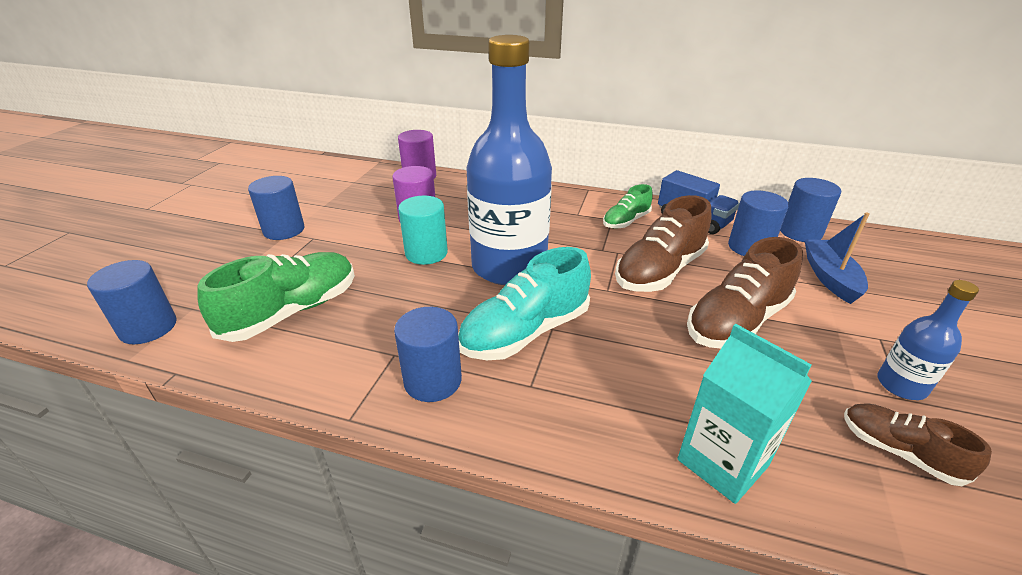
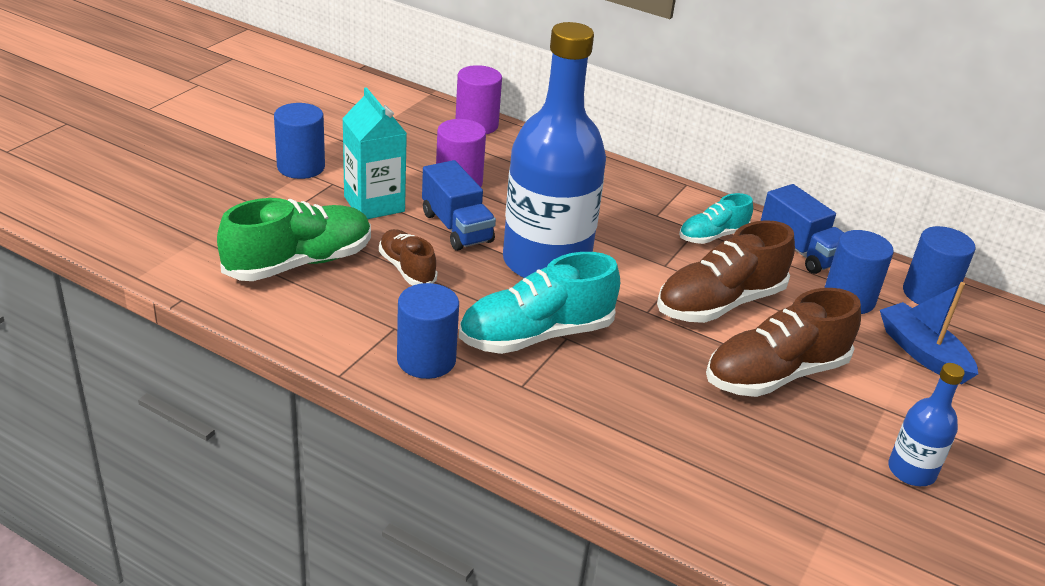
camera: 10 degrees right, 0 degrees up
blue cylinder [87,260,177,344] -> none
turquoise cylinder [398,196,448,265] -> blue truck [422,160,496,251]
green shoe [603,184,653,229] -> turquoise shoe [679,193,753,244]
turquoise carton [677,324,812,504] -> turquoise carton moved to [342,87,407,219]
blue boat [804,212,870,304] -> blue boat turned 45 degrees counterclockwise [880,282,978,384]
brown shoe [844,403,992,486] -> brown shoe moved to [379,229,438,285]

